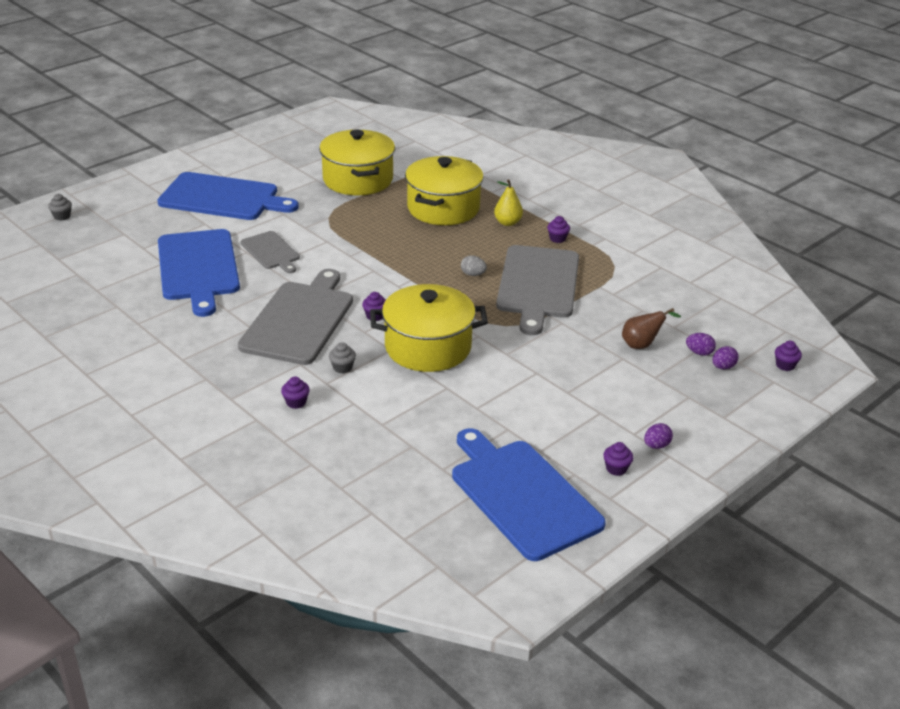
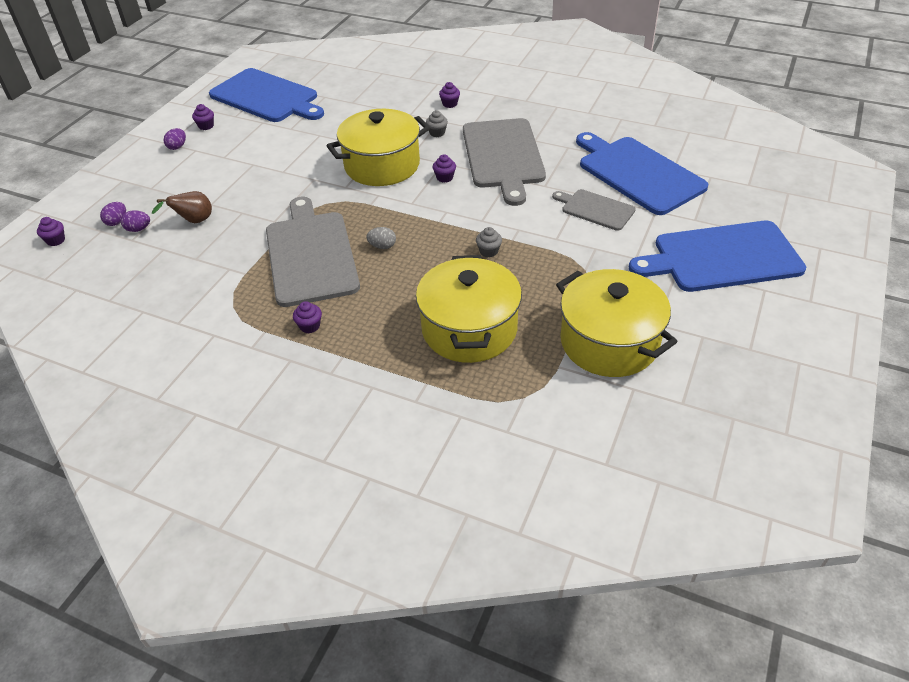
camera: 160 degrees right, 10 degrees up
grey cupcake [48,194,72,221] -> grey cupcake moved to [476,227,502,257]
yellow pear [494,180,523,226] -> none

